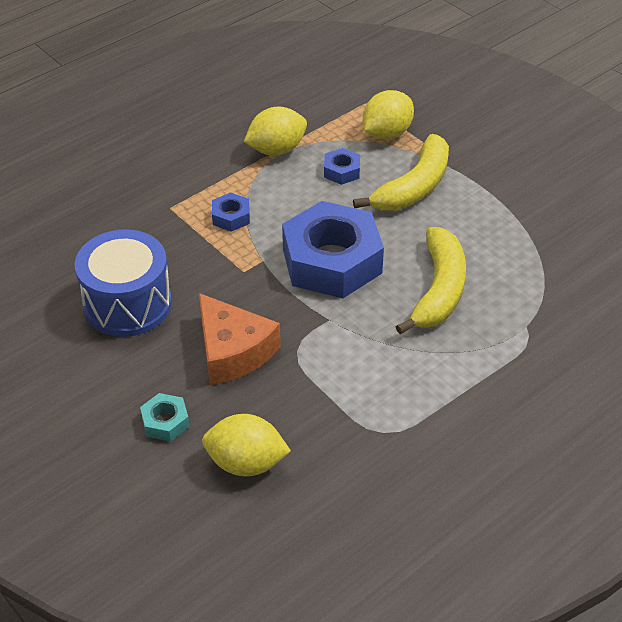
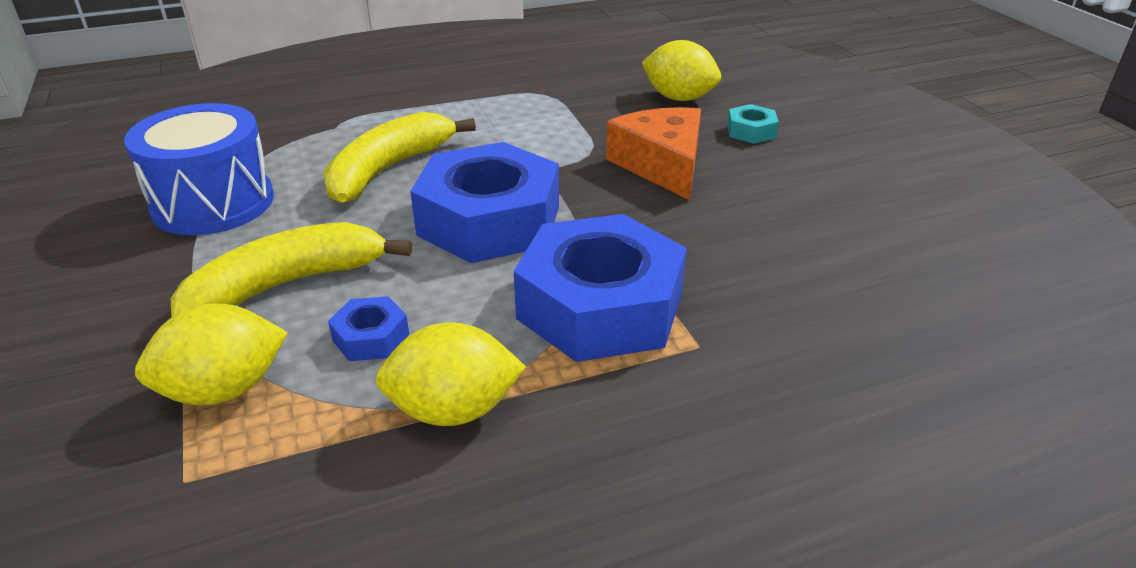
camera: 160 degrees left, 10 degrees down
blue drum [75,230,172,337] -> blue drum moved to [124,103,274,235]
blue nut [212,192,250,232] -> blue nut [514,214,687,362], size x2.38

